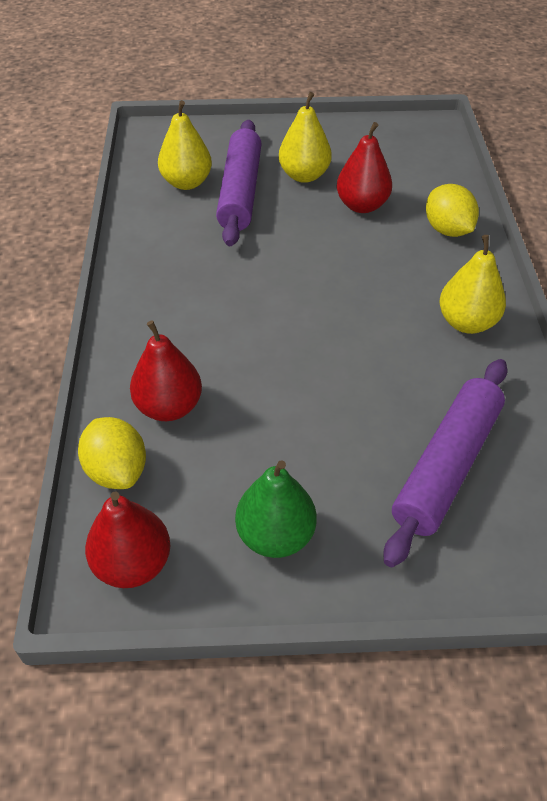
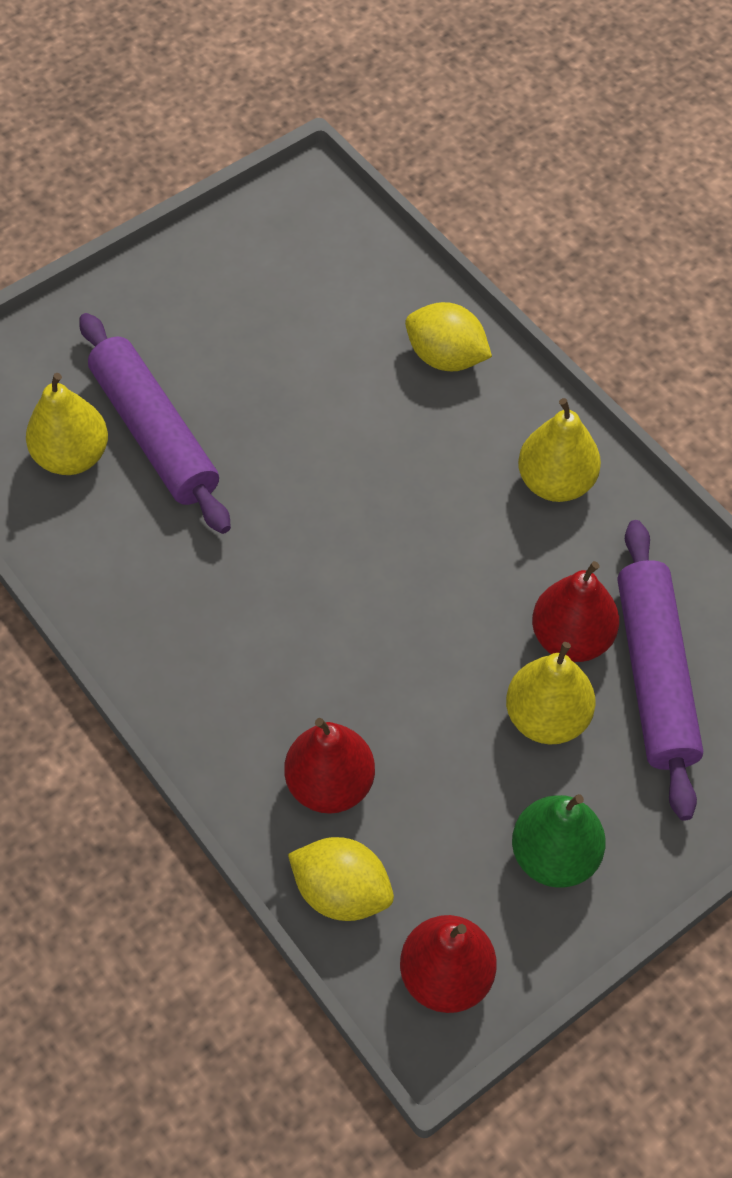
camera: 35 degrees left, 10 degrees up
yellow pear [279,92,332,183] -> yellow pear moved to [506,642,596,745]
red pear [337,122,392,213] -> red pear moved to [532,561,619,662]

